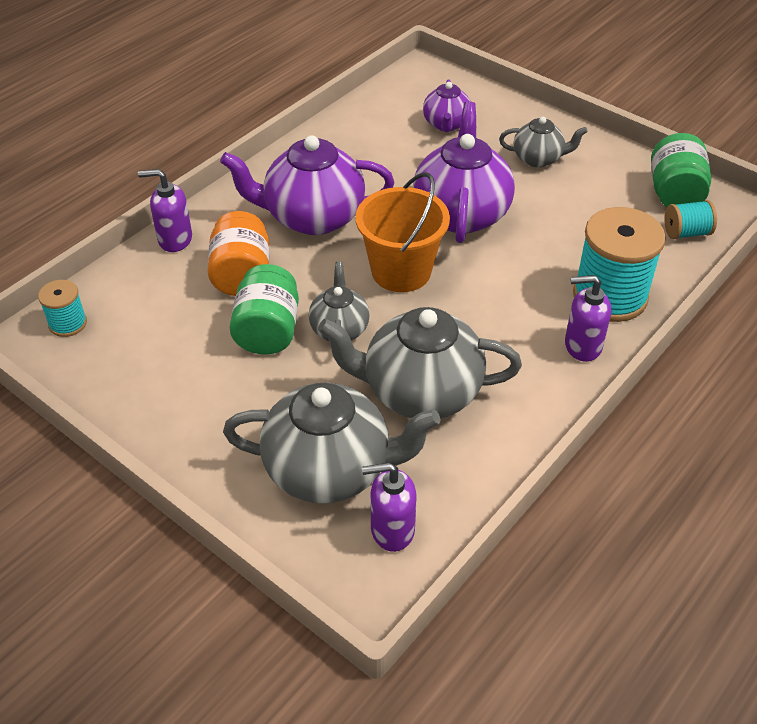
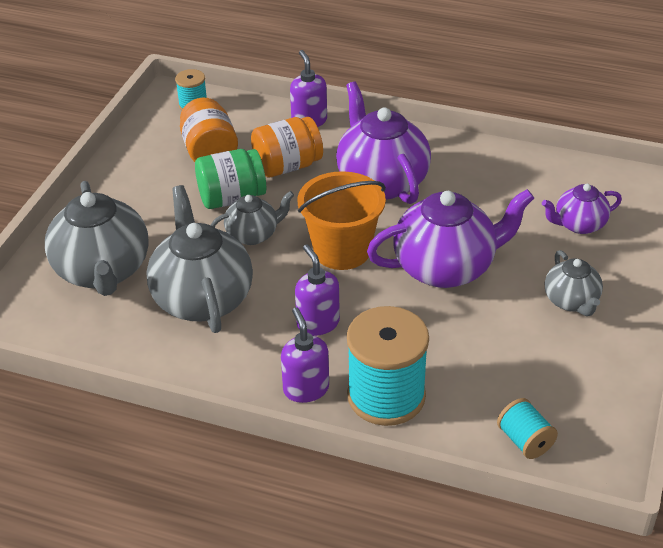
camera: 70 degrees right, 5 degrees down
purple soap dispenser [362,462,417,552] -> purple soap dispenser moved to [295,245,340,336]
green jar [651,133,711,207] -> none
none -> orange jar [180,97,238,162]

